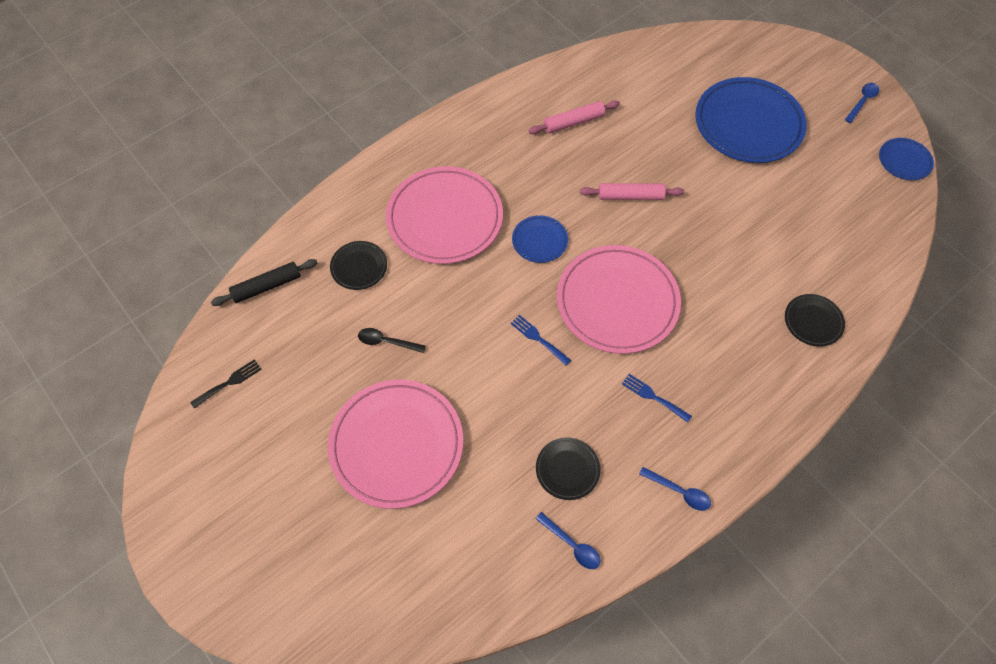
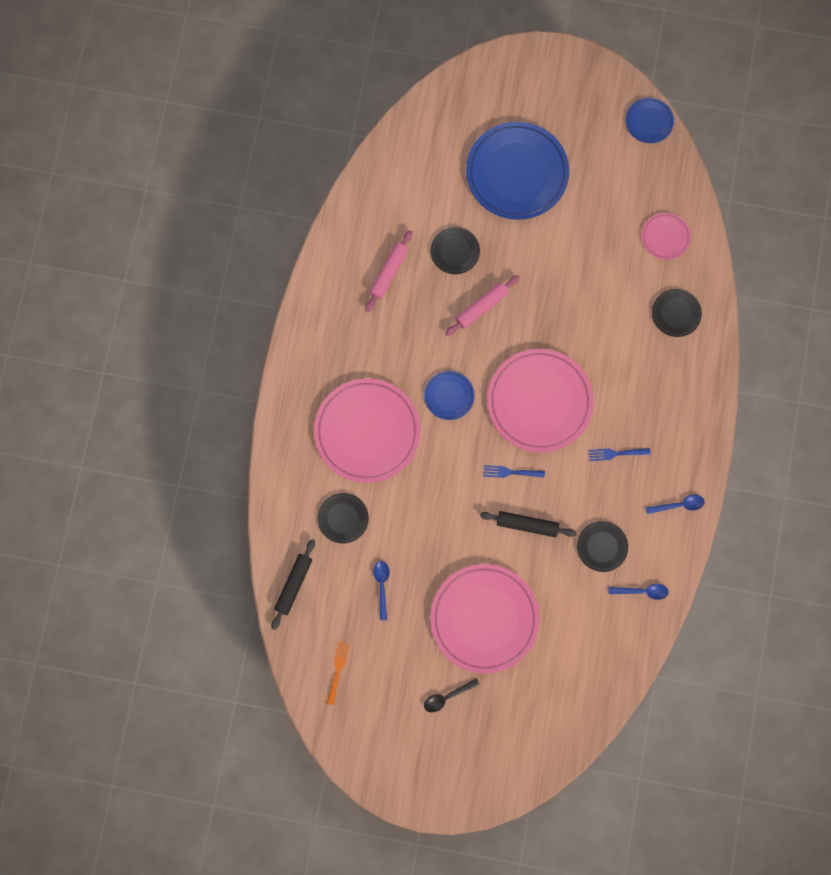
camera: 40 degrees left, 15 degrees up
black fork [190,359,262,409] -> orange fork [327,642,350,705]
black spoon [358,328,426,353] -> black spoon moved to [424,678,480,712]
blue spoon [845,83,879,123] -> blue spoon moved to [373,561,390,620]
none -> black plate [431,227,480,274]
none -> black rolling pin [480,511,576,537]
none -> pink plate [642,213,691,260]

